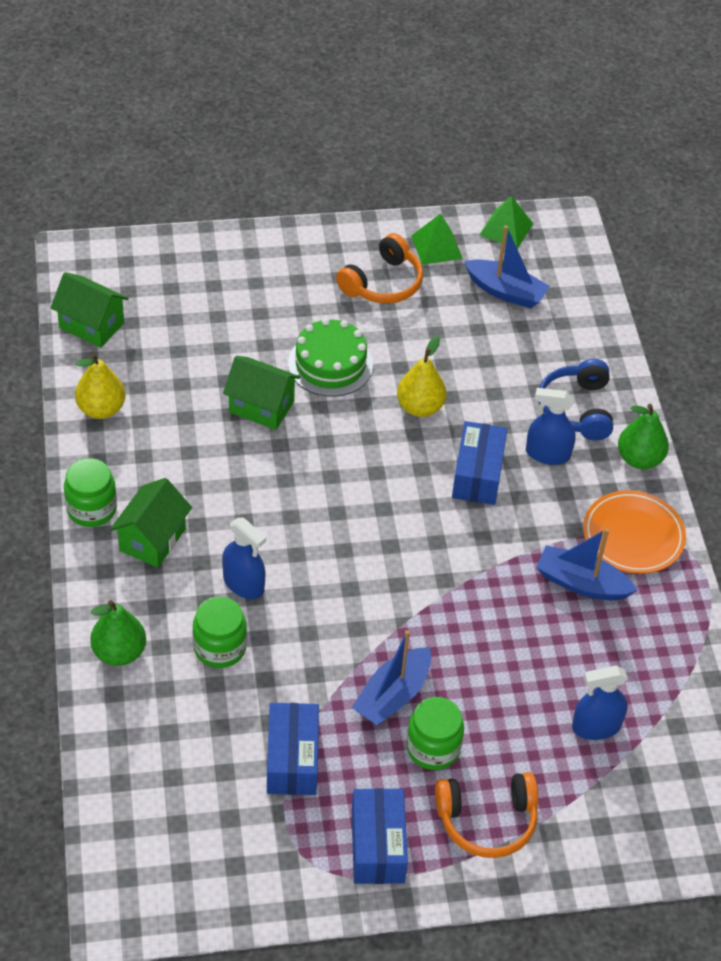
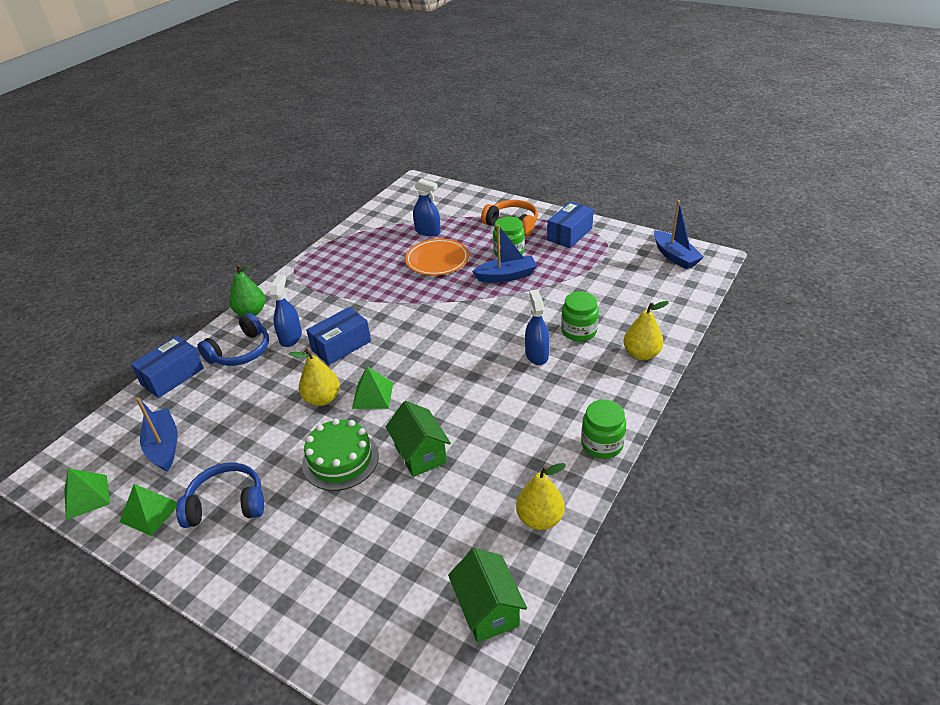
camera: 135 degrees left, 10 degrees down
green pear [90,600,146,666] -> yellow pear [623,301,669,360]
green house [110,478,192,568] -> none
blue box [267,703,319,795] -> blue box moved to [131,336,204,398]
orange headphones [336,233,423,304] -> blue headphones [176,462,264,528]
blue spray bottle [526,388,576,465] -> blue spray bottle turned 135 degrees counterclockwise [270,275,302,347]
blue boat [536,528,637,601] -> blue boat moved to [654,200,704,269]
orange plate [583,490,686,574] -> orange plate moved to [405,239,469,276]
none -> green pyramid [352,366,393,409]

